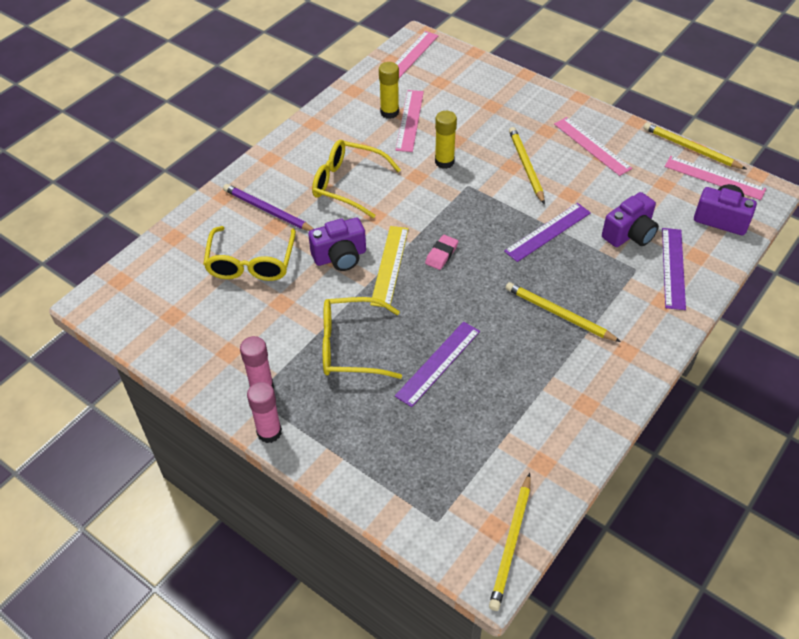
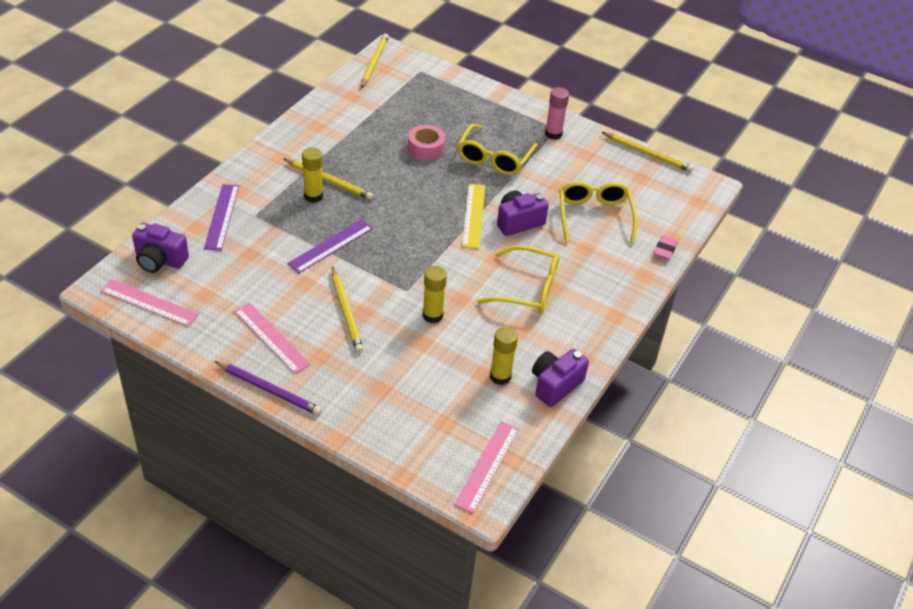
camera: 170 degrees right, 5 degrees down
purple pencil [223,184,314,231] -> purple pencil moved to [214,361,322,415]
pink glue stick [247,382,282,443] -> none
yellow glasses [323,297,402,379] -> yellow glasses turned 120 degrees clockwise [457,124,538,175]
purple ruler [395,321,480,407] -> pink tape [408,125,445,161]
pink ruler [396,90,424,152] -> none
pink eraser [425,235,458,270] -> pink eraser moved to [654,235,678,260]
purple camera [602,192,659,247] -> purple camera moved to [532,349,589,407]
yellow pencil [644,123,746,169] -> yellow pencil moved to [602,132,694,172]
none -> yellow glue stick [302,147,323,203]

